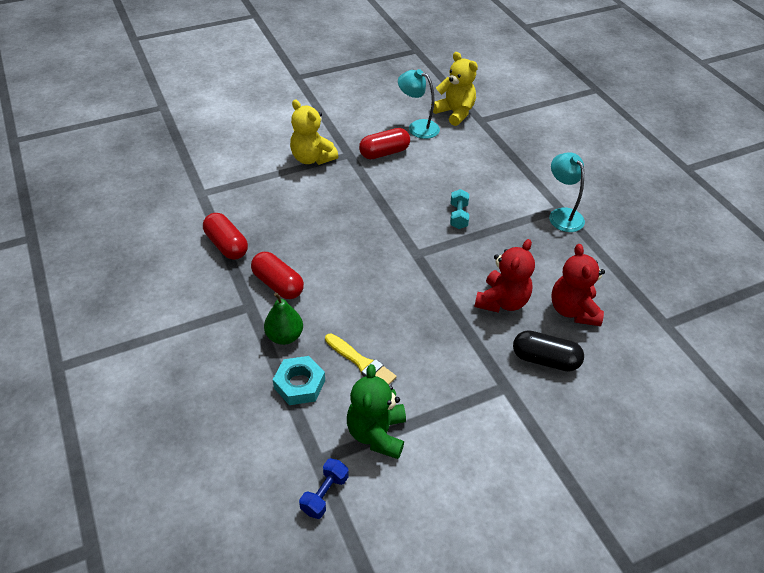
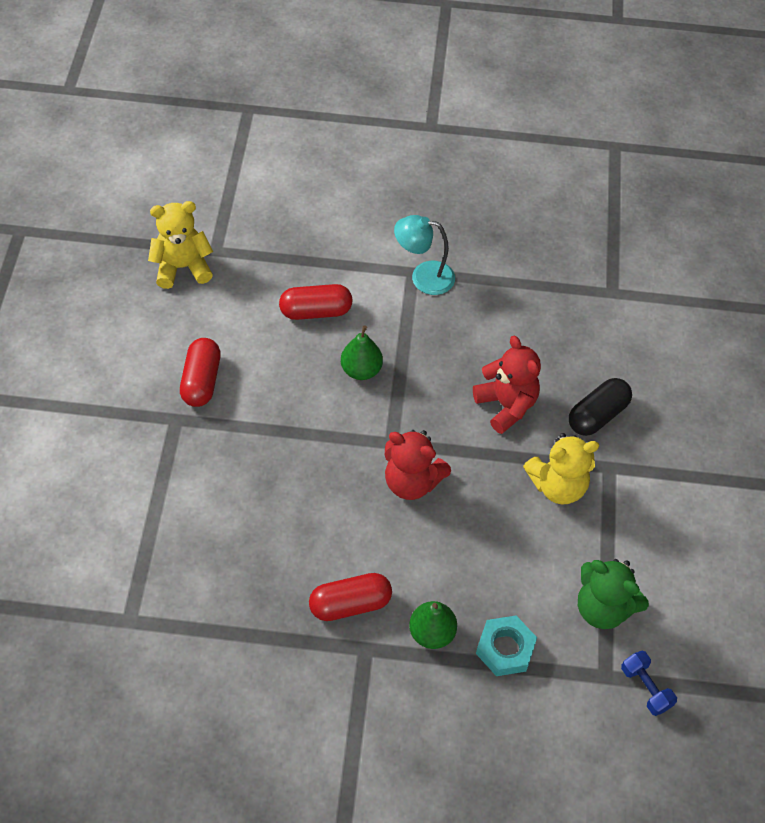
camera: 60 degrees left, 10 degrees up
red capsule [203,213,248,260] -> red capsule moved to [279,284,353,320]
yellow teddy bear [290,100,338,165] -> yellow teddy bear moved to [523,433,599,504]
yellow brush [325,334,397,385] -> none
turquoise lamp [398,69,440,139] -> none
turquoise dumbbell [450,189,469,229] -> green pear [341,325,383,380]
red teddy bear [551,244,605,326] -> red teddy bear moved to [385,430,451,500]

